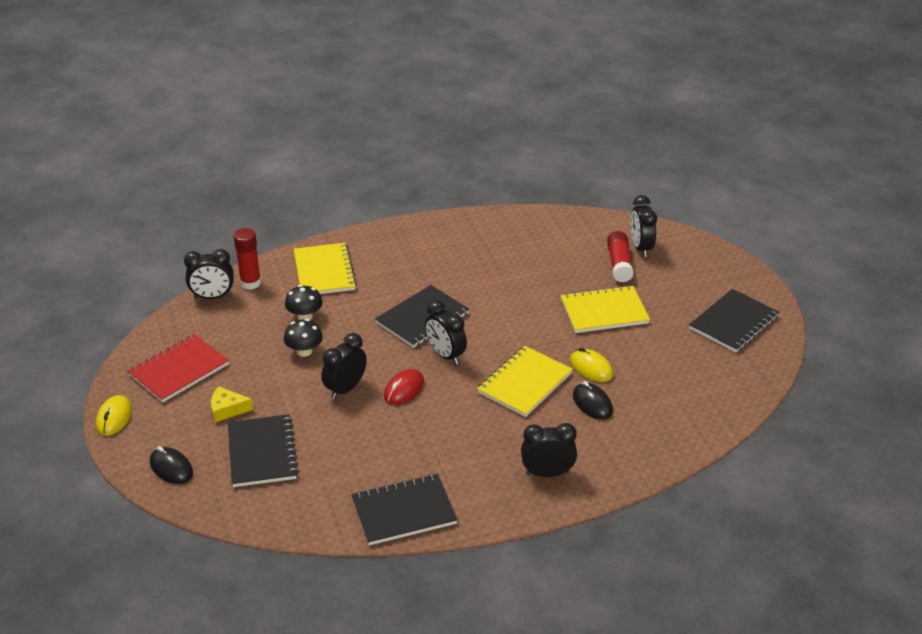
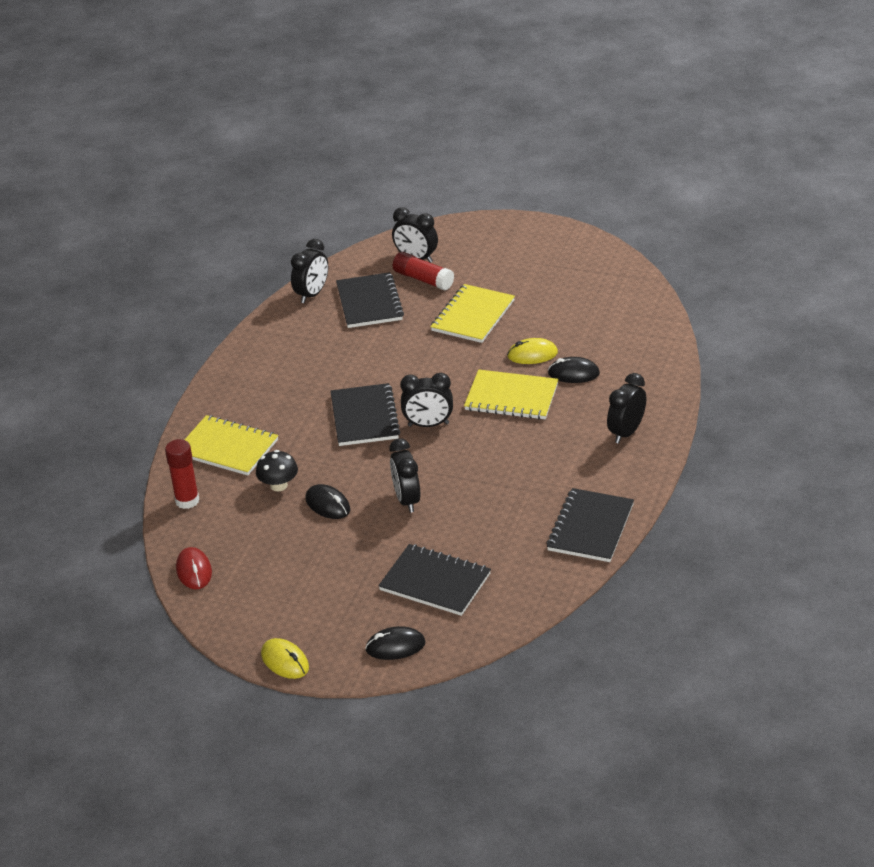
camera: 50 degrees left, 0 degrees up
red notebook [128,334,229,403] -> none
black clock [184,249,234,299] -> black clock moved to [291,239,328,303]
yellow cheese [211,386,254,422] -> none
black mushroom [284,319,323,357] -> black mouse [305,484,350,519]
red mouse [384,369,424,405] -> red mouse moved to [176,547,212,589]
yellow notebook [477,346,573,417] -> yellow notebook turned 60 degrees counterclockwise [464,369,559,419]
black notebook [689,289,779,352] -> black notebook moved to [336,272,404,328]

